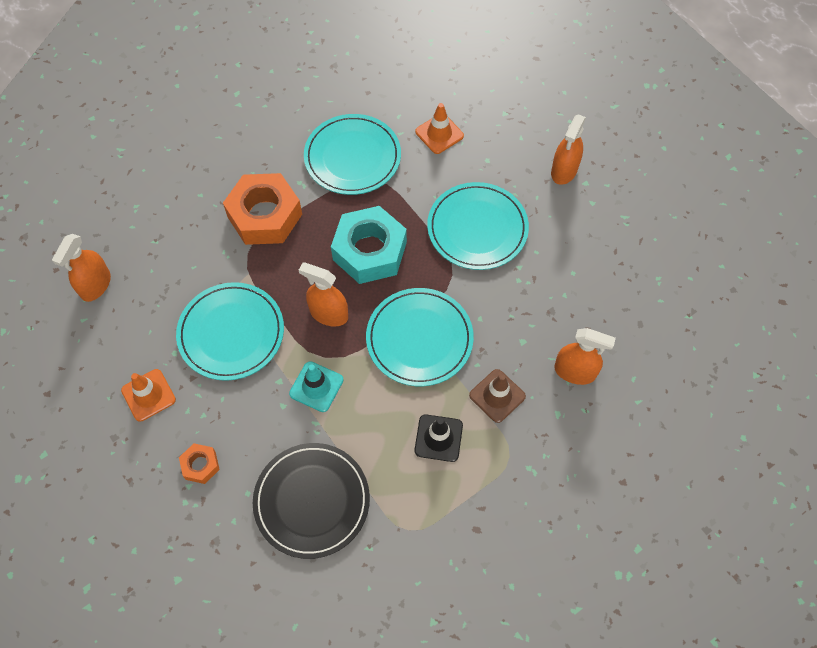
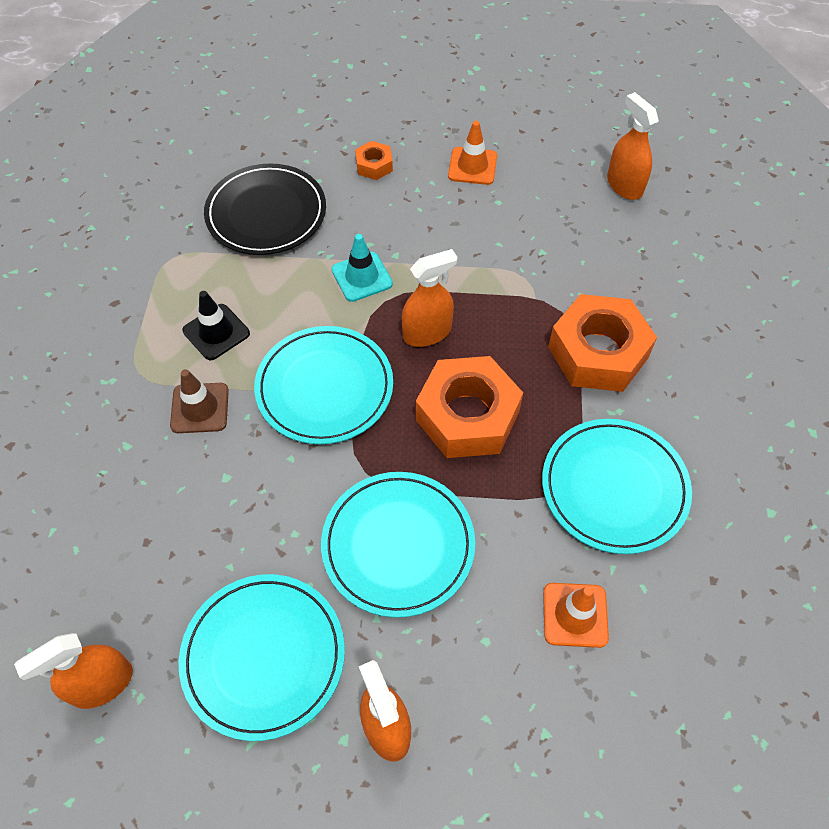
camera: 130 degrees right, 5 degrees down
turquoise plate [176,282,284,381] -> turquoise plate moved to [179,574,345,741]
turquoise nut [331,206,407,284] -> orange nut [416,356,523,458]
orange spray bottle [554,328,616,385] -> orange spray bottle moved to [14,633,133,709]

